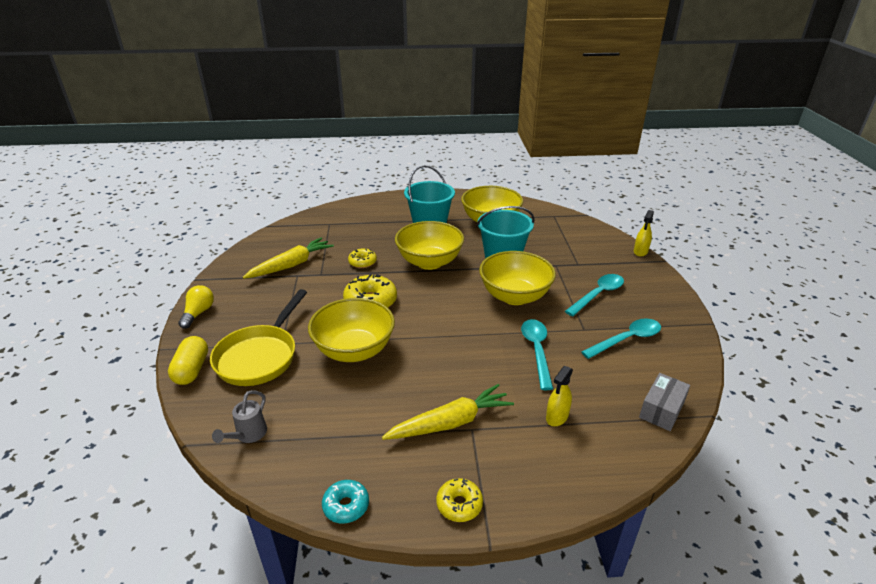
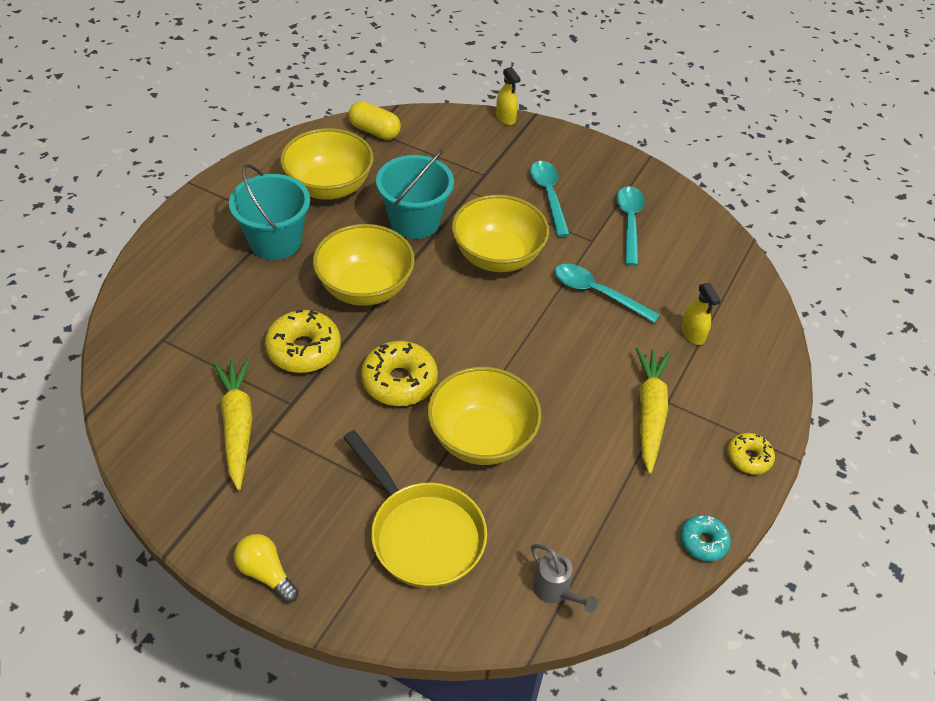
camera: 60 degrees left, 15 degrees up
yellow capsule [168,336,208,385] -> yellow capsule moved to [348,101,401,140]
yellow donut [348,248,377,268] -> yellow donut [265,310,341,373], size x1.70
grey box [639,373,690,431] -> none

